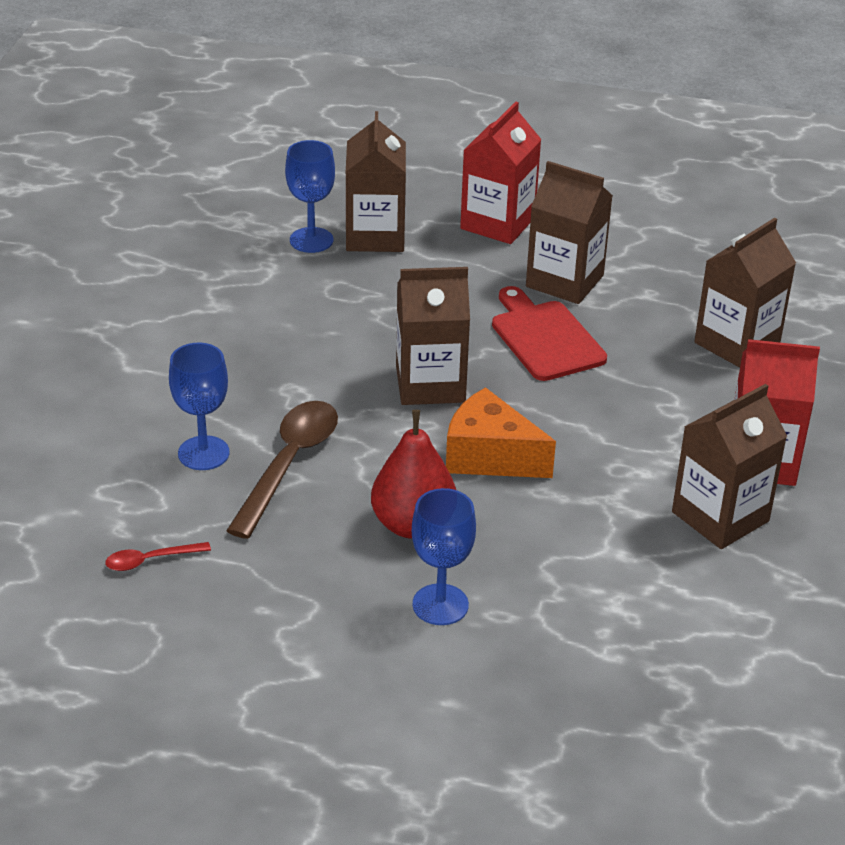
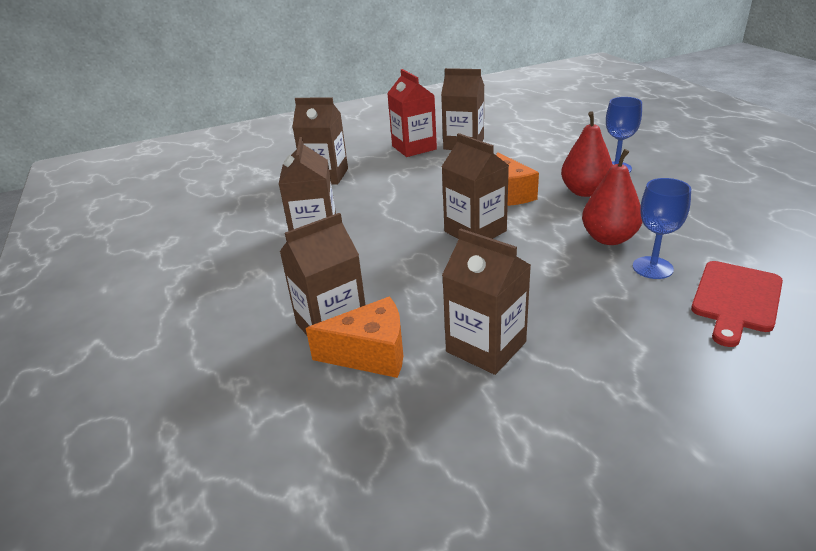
camera: 120 degrees left, 5 degrees down
red spoon [105,542,211,571] -> none
brown spoon [226,401,338,539] -> red pear [582,149,642,245]
blue goblet [285,140,335,253] -> orange cheese [306,297,403,378]
red carton [460,102,542,244] -> none
red cutting board [492,286,607,381] -> red cutting board moved to [691,261,783,347]
none -> brown carton [442,228,531,375]

